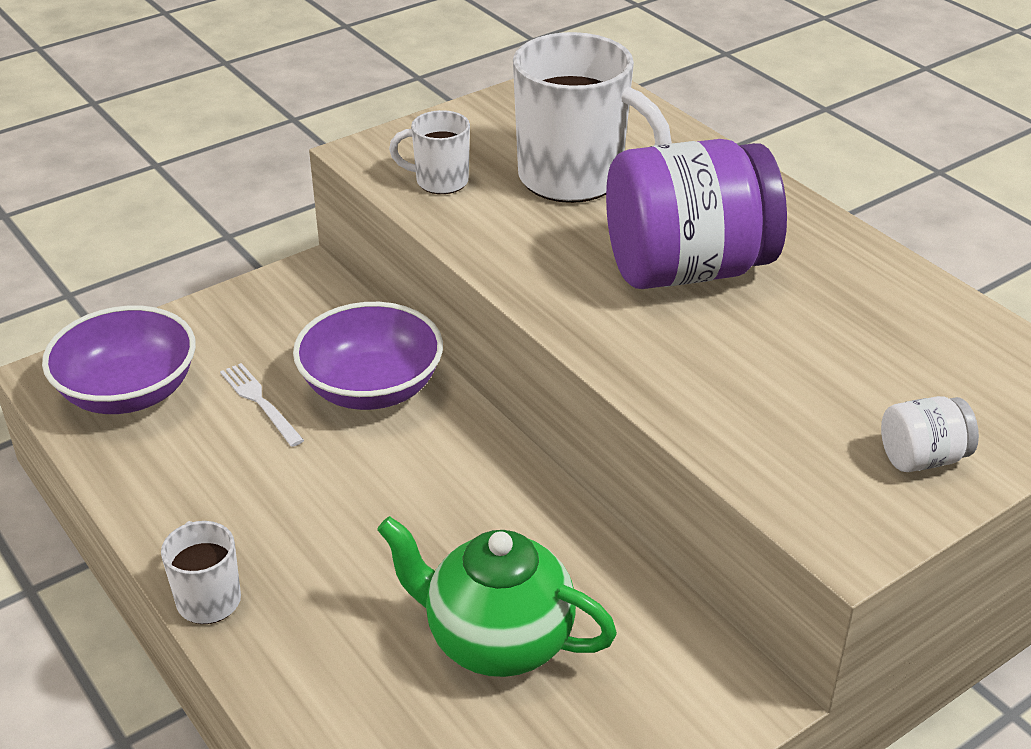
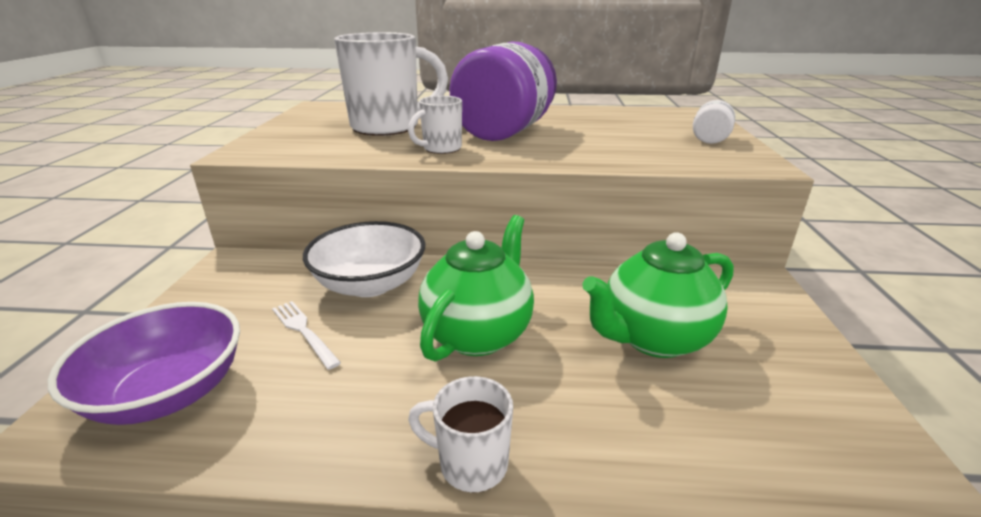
camera: 50 degrees left, 10 degrees down
white fork [220,363,304,447] -> white fork turned 45 degrees clockwise [272,301,341,370]
purple bowl [293,302,443,410] -> white bowl [303,221,425,297]
white mug [389,110,470,194] -> white mug moved to [408,96,462,154]
none -> green teapot [418,215,534,362]

